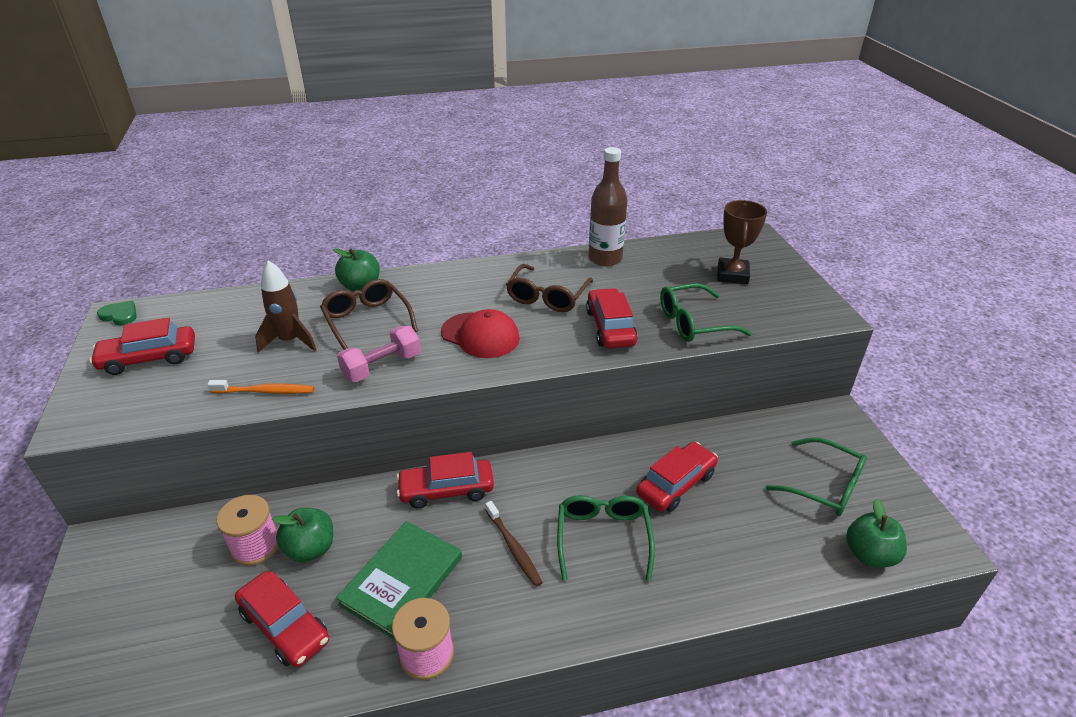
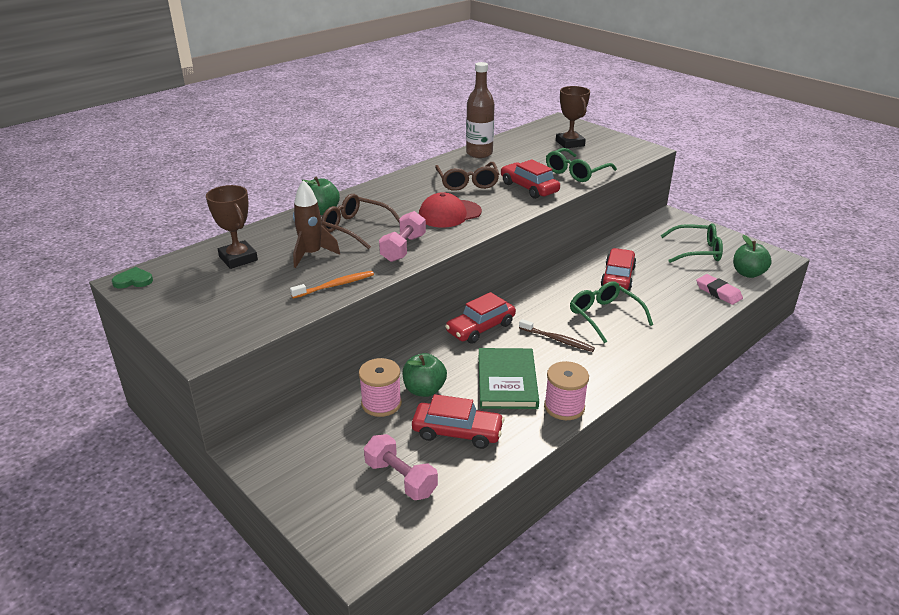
camera: 30 degrees left, 5 degrees down
red car [89,317,195,375] -> none
red cap [441,309,520,358] -> red cap turned 150 degrees clockwise [419,193,482,228]
none -> brown trophy [206,185,258,269]
none -> pink dumbbell [364,434,438,500]
none -> pink eraser [696,274,743,305]

